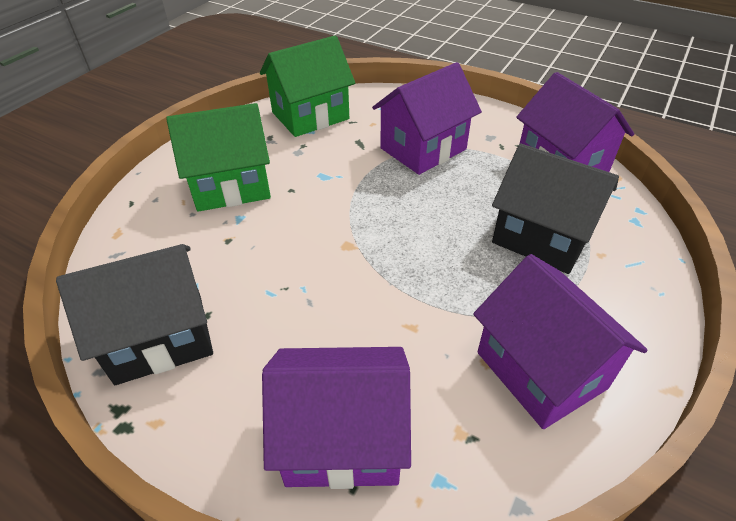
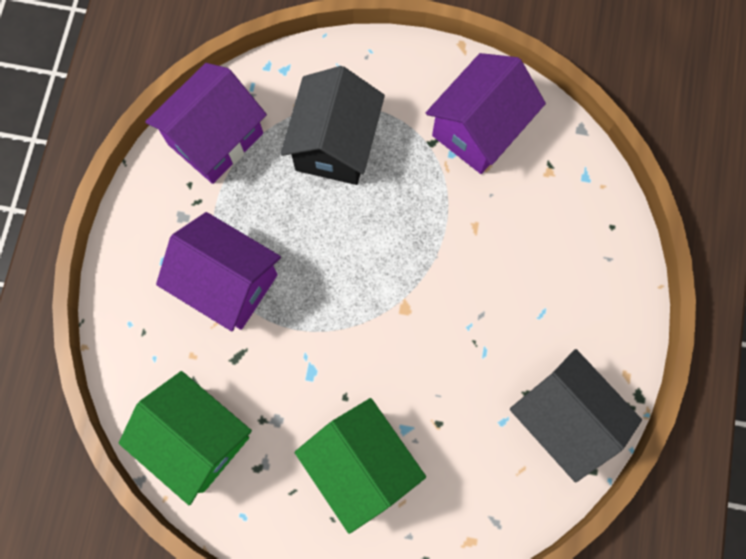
camera: 110 degrees left, 30 degrees up
purple house [262,347,411,489] -> none

